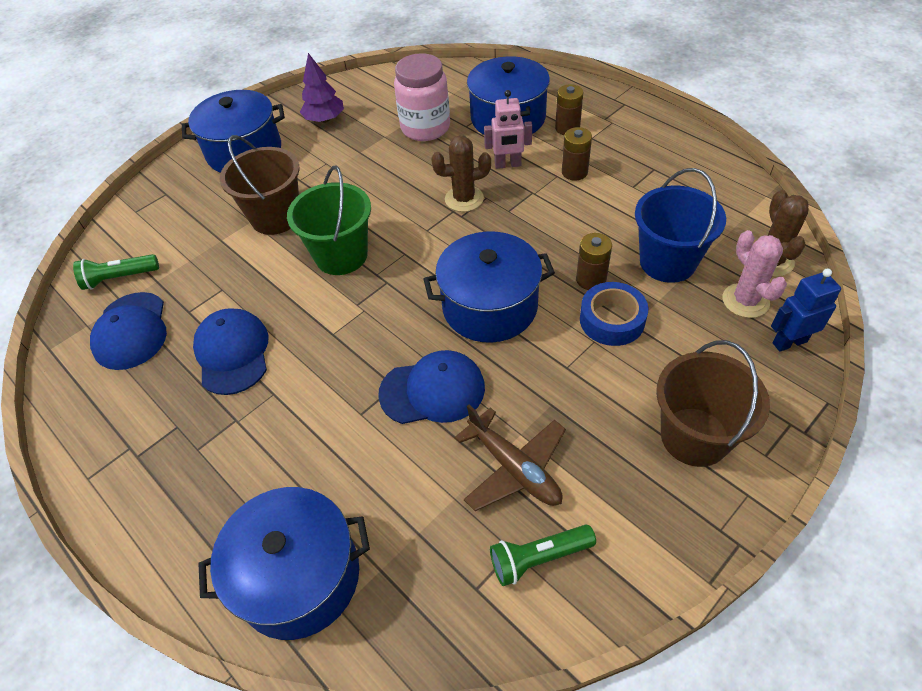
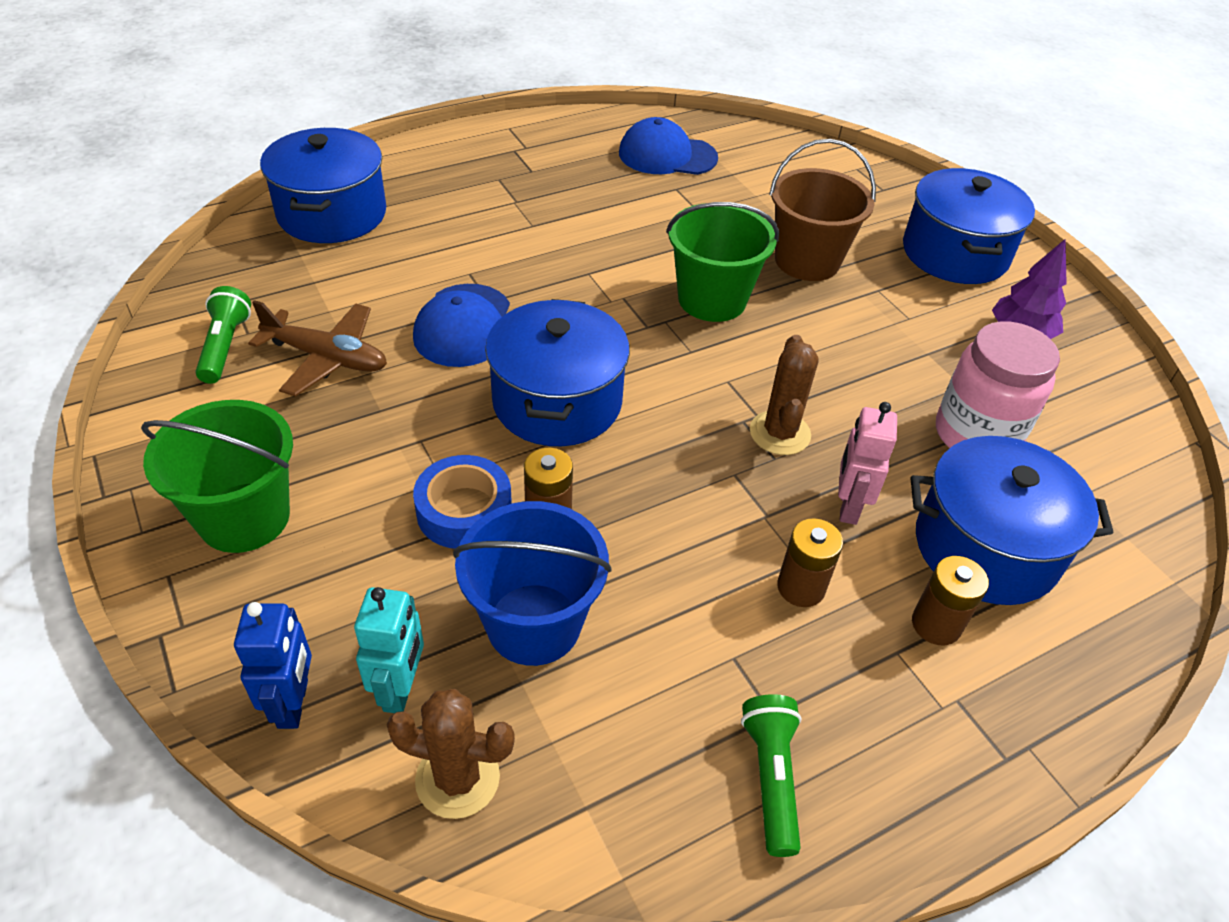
camera: 100 degrees right, 5 degrees down
green flashlight [73,254,159,290] -> green flashlight moved to [741,694,802,857]
blue cap [193,308,269,395] -> none
brown plane [454,405,566,511] -> brown plane turned 135 degrees counterclockwise [248,300,387,397]
brown bucket [656,340,770,467] -> green bucket [141,400,293,553]
pink cactus [722,230,787,318] -> turquoise robot [354,587,424,713]

